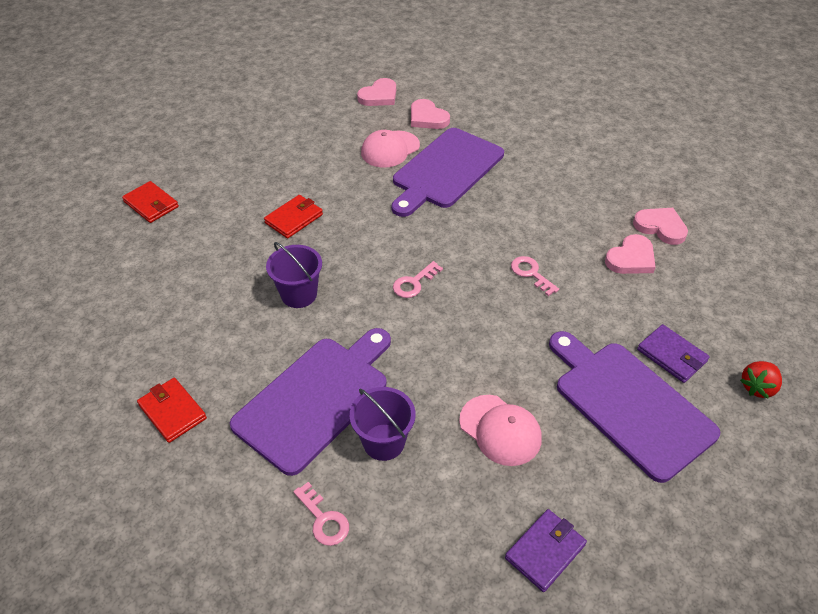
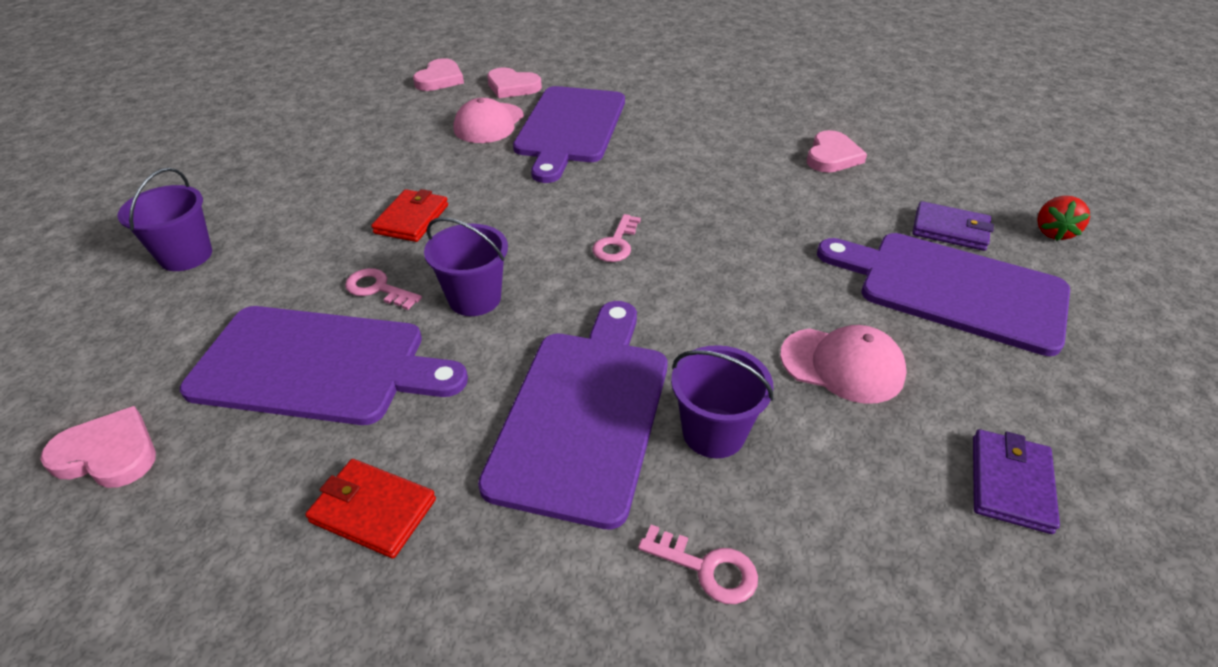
camera: 25 degrees left, 5 degrees down
red wallet [122,181,179,223] -> purple bucket [117,168,212,271]
pink key [511,256,559,296] -> pink key moved to [345,268,422,310]
pink heart [633,208,688,245] -> pink heart moved to [40,406,156,488]
none -> purple cutting board [180,306,468,425]

